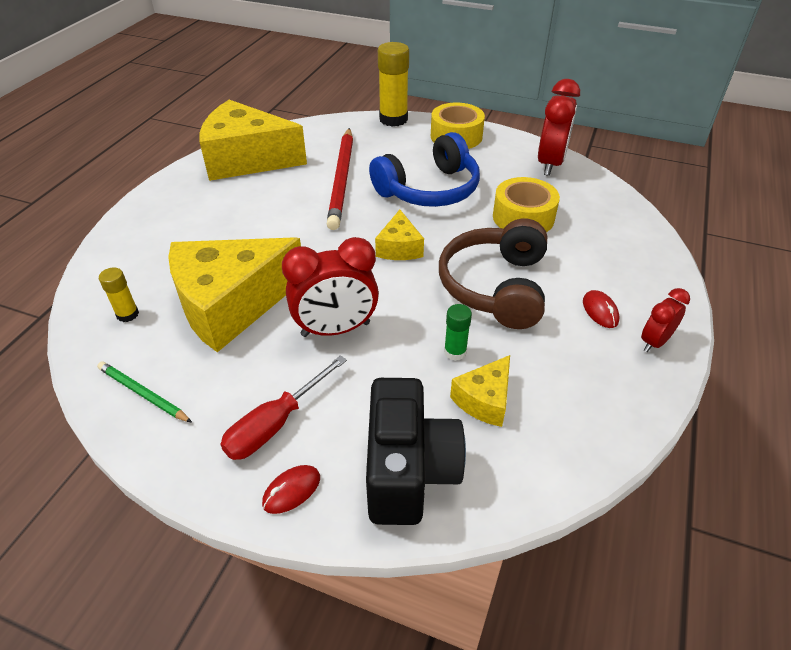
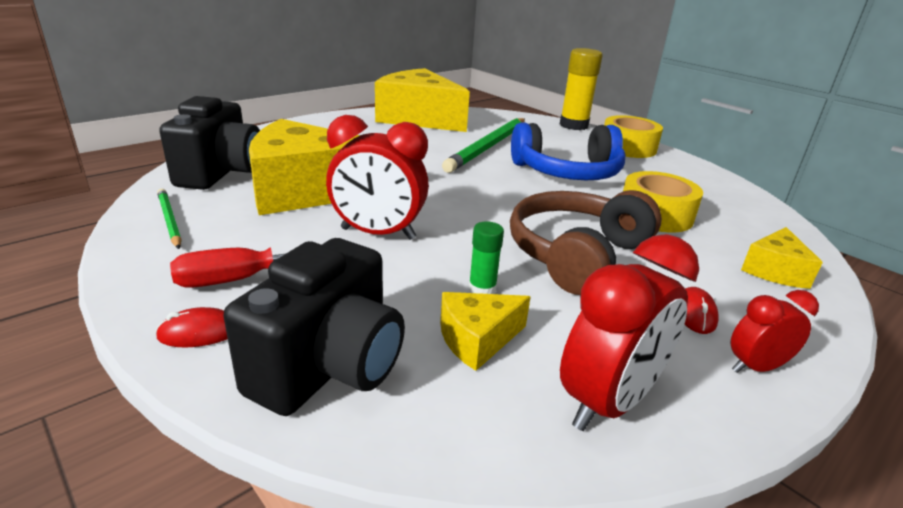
camera: 25 degrees right, 15 degrees down
yellow glue stick [99,268,139,322] -> black camera [159,96,260,190]
red pencil [327,128,353,230] -> green pencil [442,118,525,173]
yellow cheese [375,210,424,260] -> yellow cheese moved to [741,227,823,289]
red clock [538,79,580,176] -> red clock moved to [560,234,699,431]

